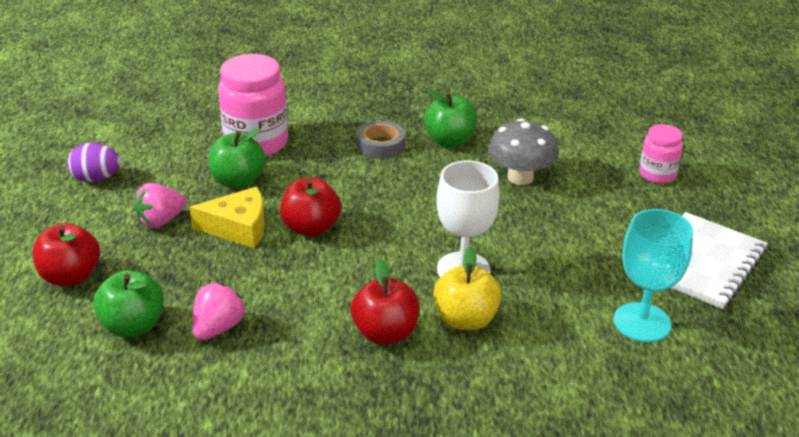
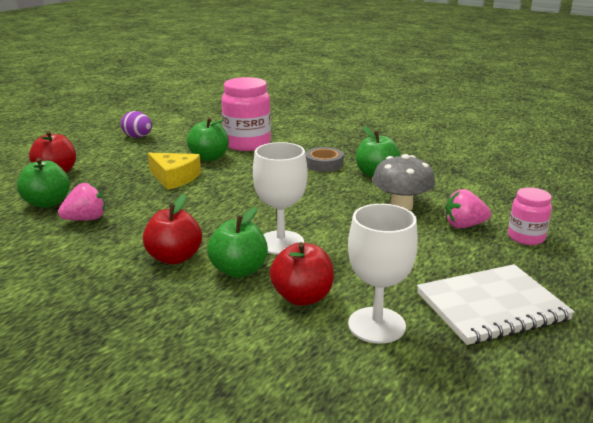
camera: 35 degrees right, 10 degrees down
pink strawberry [133,183,186,228] -> pink strawberry moved to [445,189,491,228]
red apple [280,177,341,237] -> red apple moved to [270,242,334,306]
yellow apple [433,247,502,330] -> green apple [207,207,268,278]
turquoise goblet [614,209,693,342] -> white goblet [348,204,418,344]

